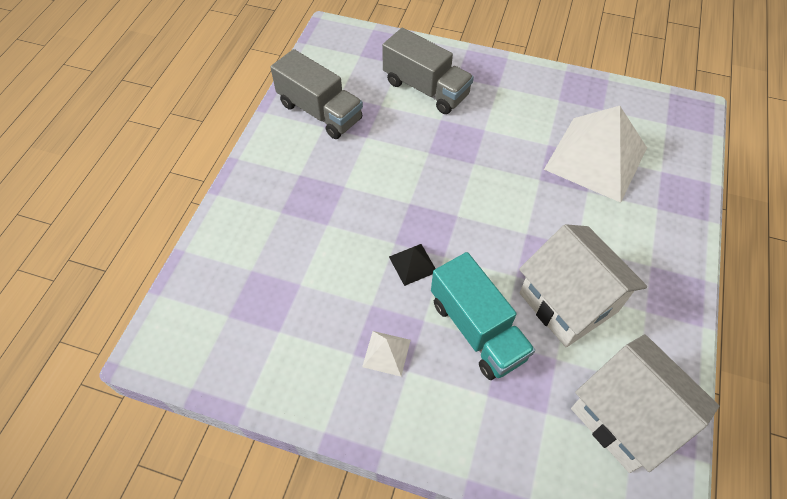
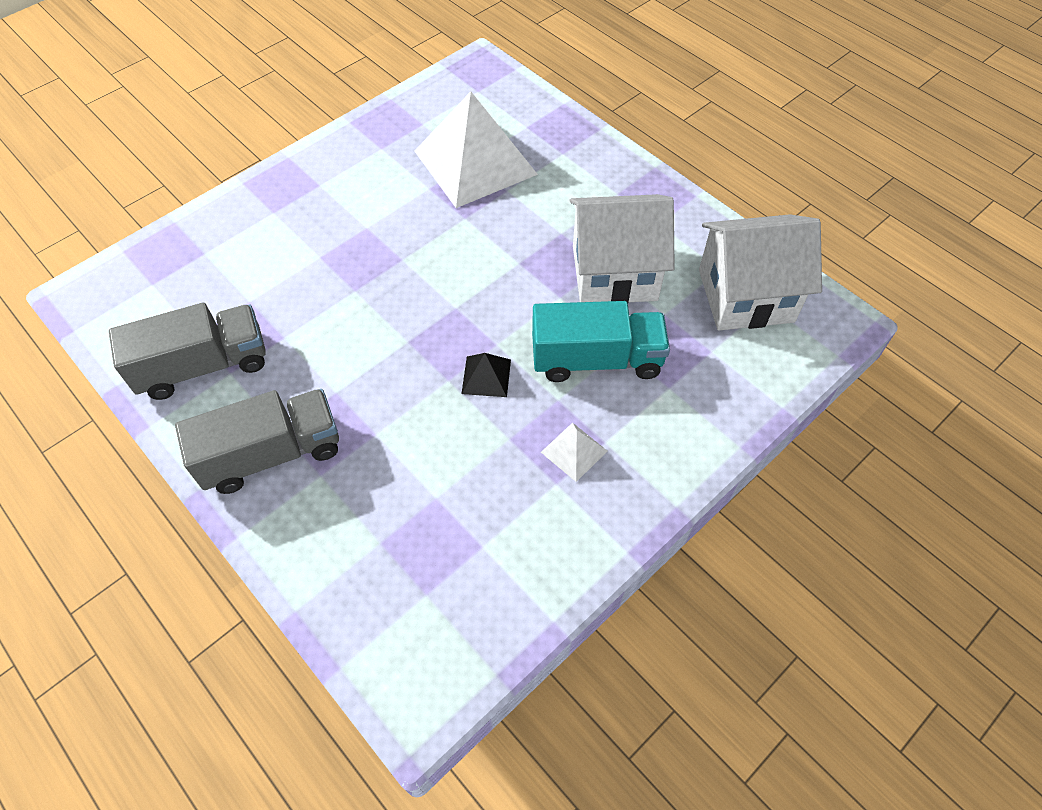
camera: 60 degrees left, 0 degrees up
grey truck [382,28,474,114] -> grey truck moved to [175,389,339,494]

